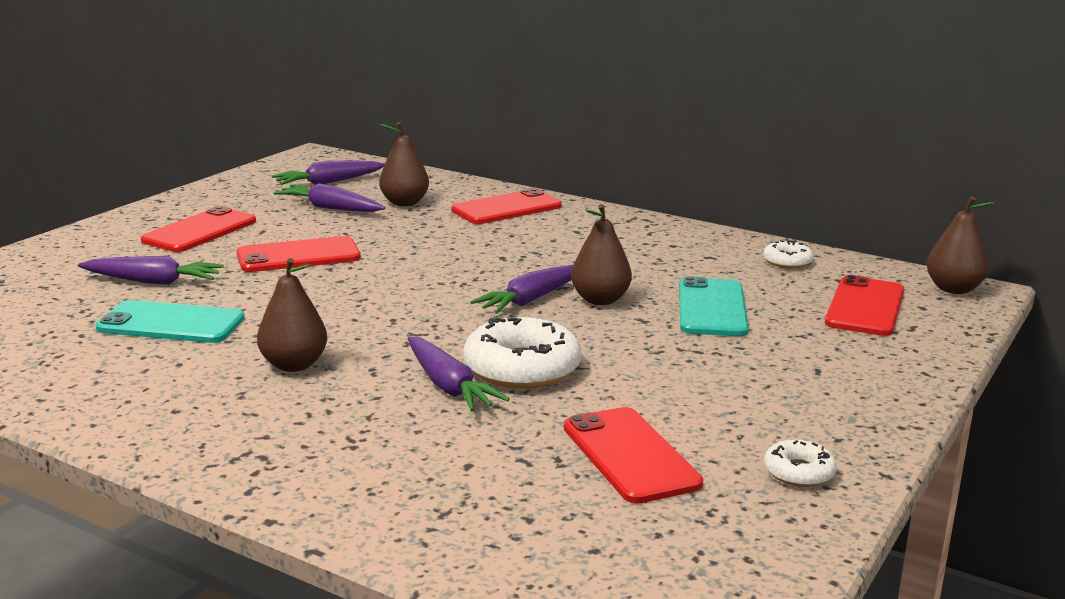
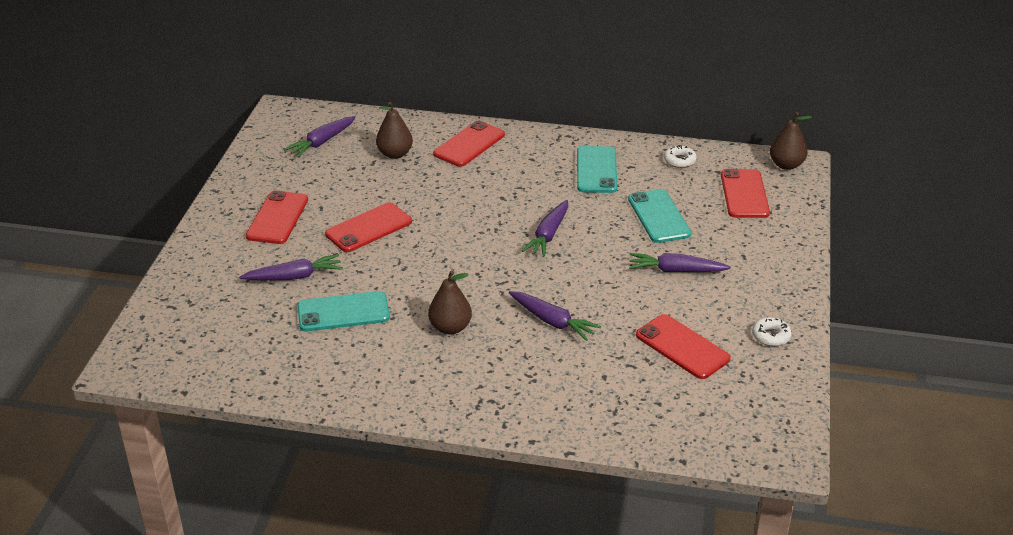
camera: 20 degrees left, 15 degrees up
purple carrot [274,183,385,212] -> purple carrot moved to [629,253,731,272]
white donut [463,317,581,389] -> none
brown pear [571,204,632,305] -> none
none -> turquoise phone [577,146,617,193]

